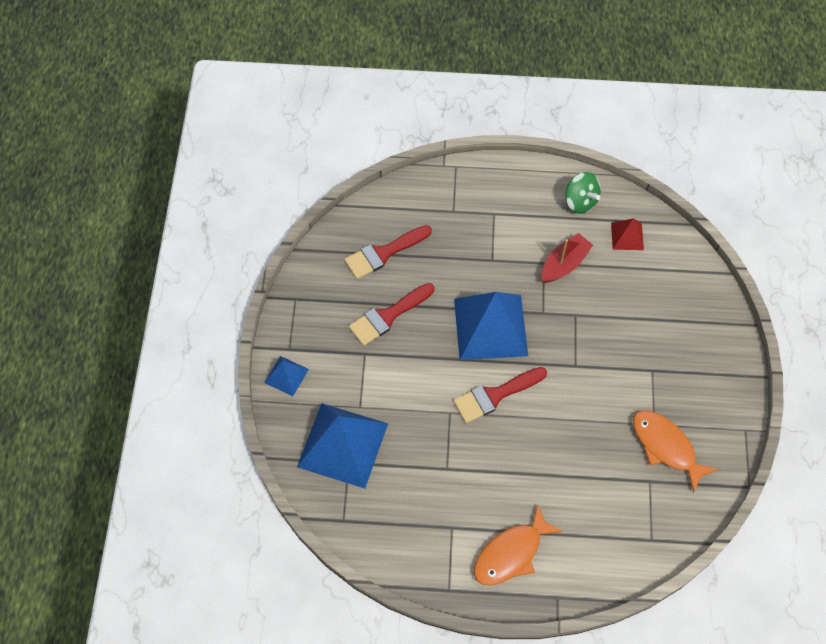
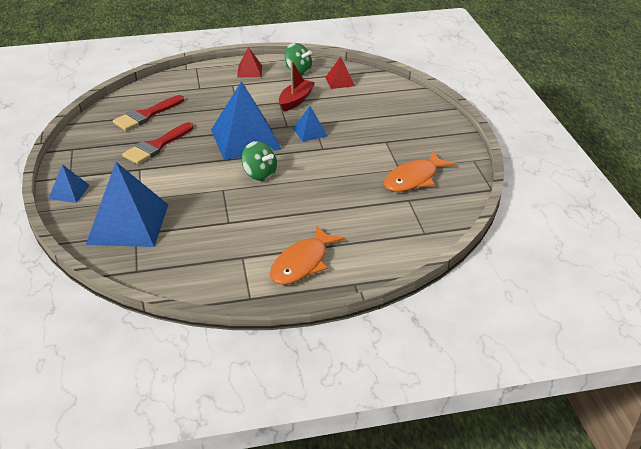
camera: 15 degrees left, 25 degrees down
red brush [453,367,547,423] -> green spinning top [242,141,277,181]
orange fish [633,410,718,493] -> orange fish turned 75 degrees counterclockwise [384,151,455,192]
none -> red pyramid [237,47,262,77]
none -> blue pyramid [293,106,328,142]

